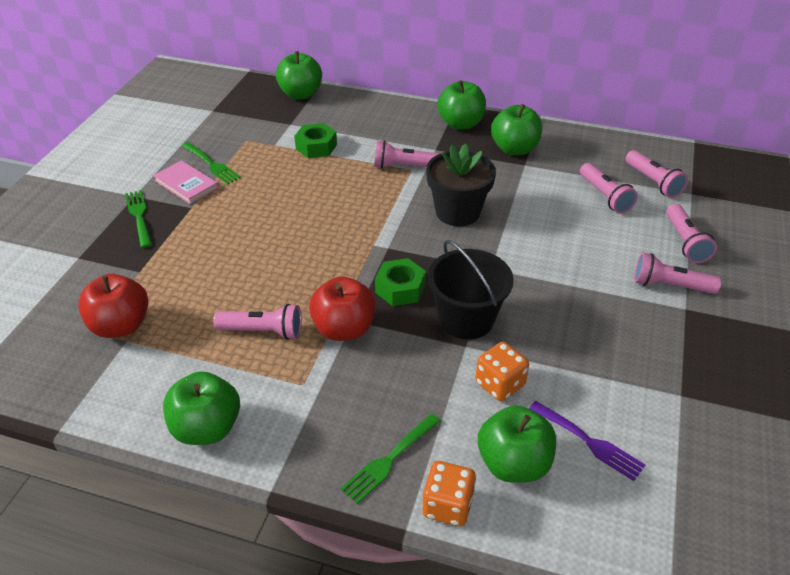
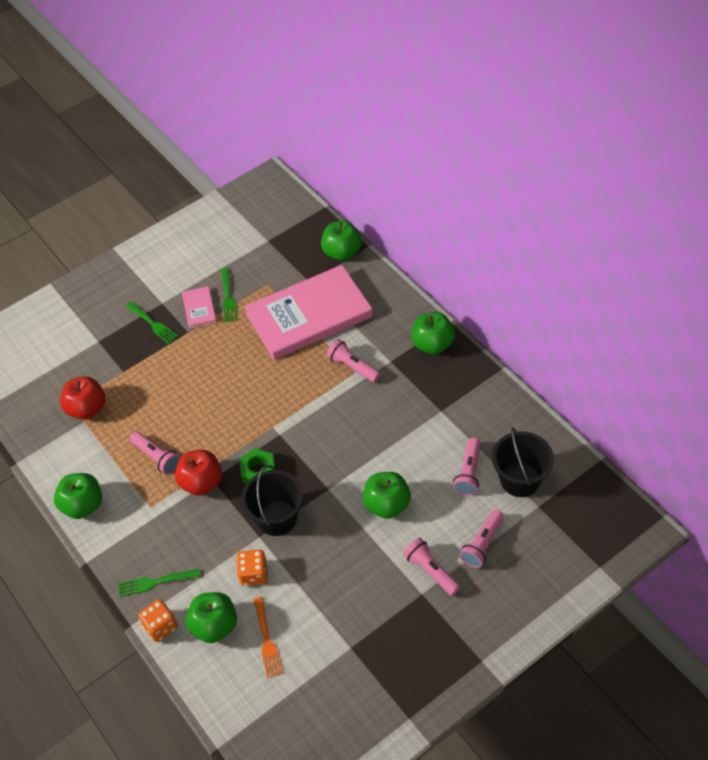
camera: 40 degrees right, 10 degrees up
green fork [125,190,152,248] -> green fork turned 120 degrees clockwise [126,302,178,344]
green nut [294,123,337,158] -> pink book [244,265,373,360]
black flower pot [426,144,496,226] -> none
green apple [491,104,542,155] -> green apple moved to [363,472,411,519]
purple fork [529,401,645,481] -> orange fork [254,597,282,678]
pink flashlight [625,150,688,198] -> black bucket [492,427,554,497]

